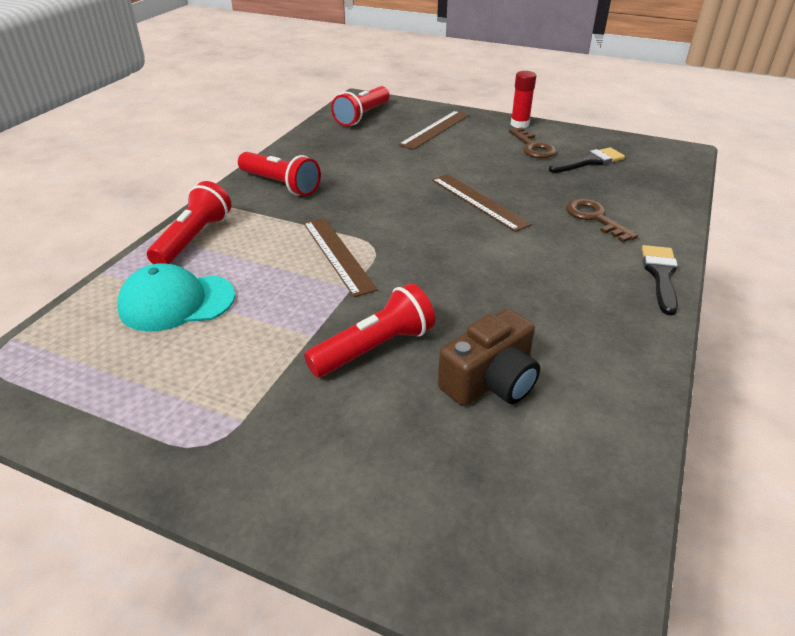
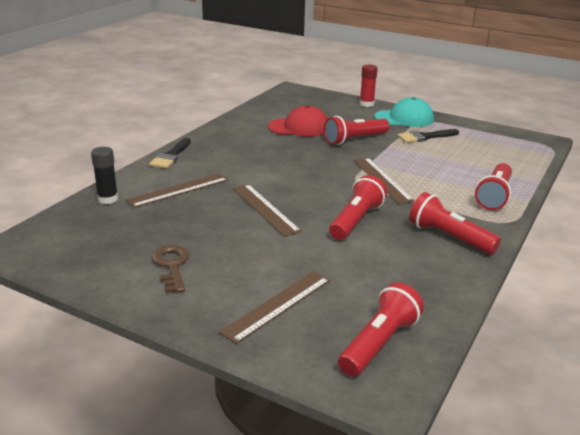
camera: 175 degrees left, 10 degrees down
turquoise cap [117,263,235,332] -> turquoise cap moved to [374,97,434,127]
brown camera [438,309,540,406] -> red cap [268,105,328,137]
red glue stick [511,71,536,128] -> red glue stick moved to [360,64,378,107]
black brush [549,147,625,173] -> black brush moved to [398,129,459,143]
brown key [566,199,638,242] -> brown ruler [126,173,228,208]
none -> black glue stick [91,147,118,204]
none -> red flashlight [329,175,387,240]

